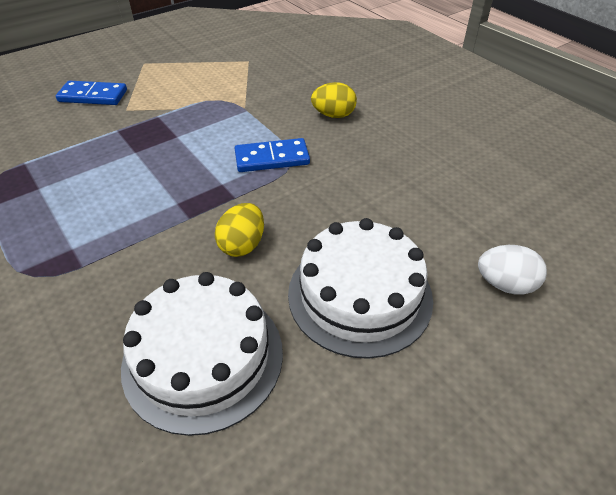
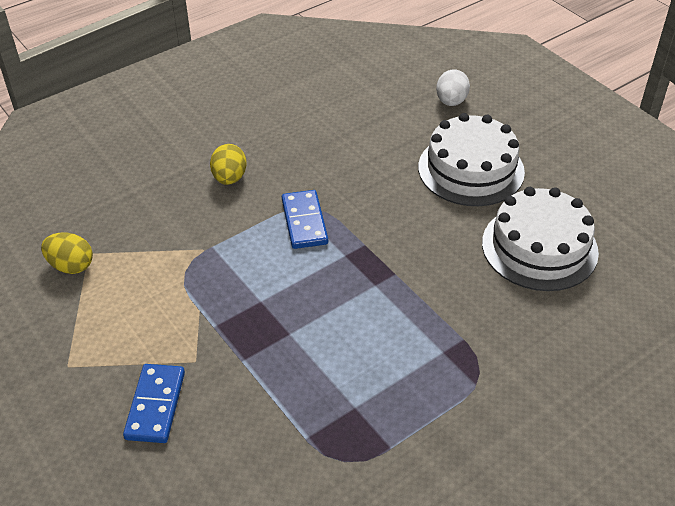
camera: 90 degrees left, 0 degrees up
yellow egg [215,203,264,257] -> yellow egg moved to [41,233,93,274]

